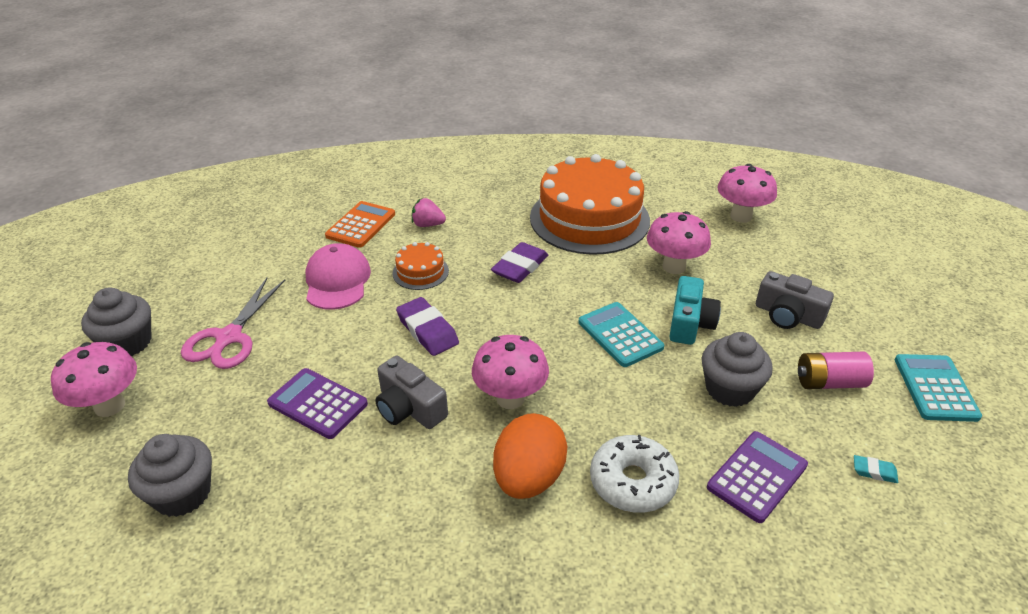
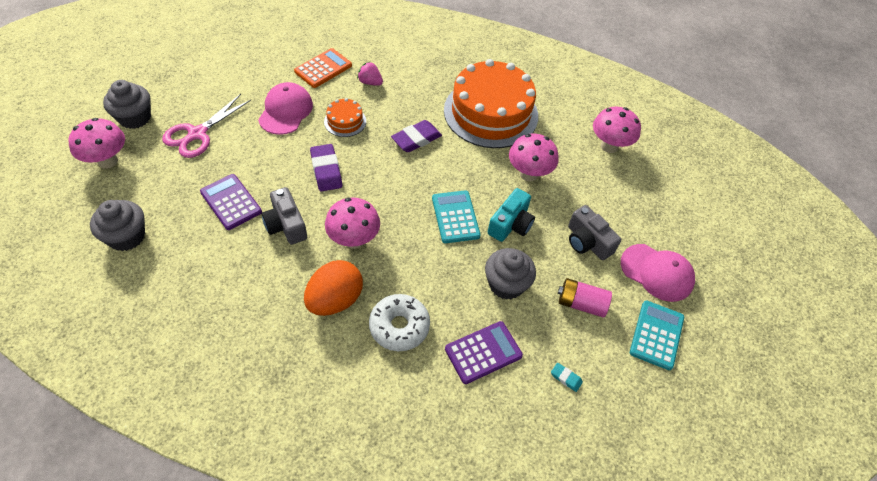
camera: 15 degrees right, 15 degrees up
none -> pink cap [621,244,695,302]

